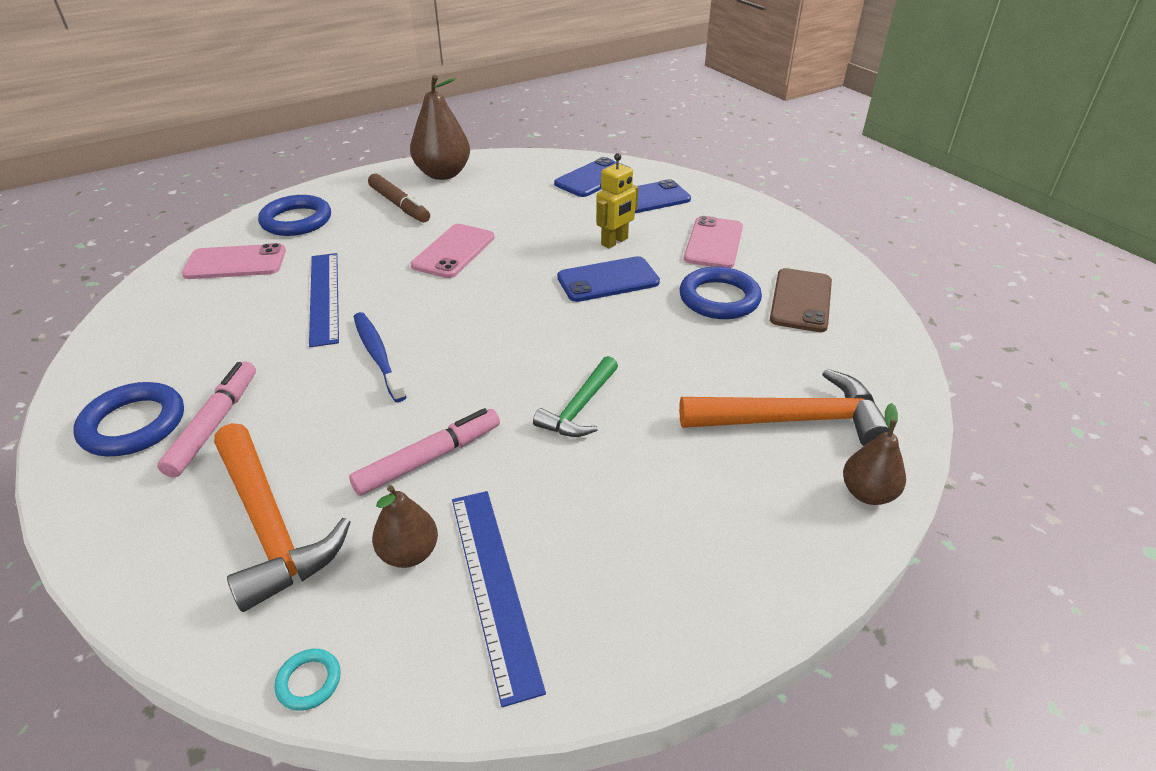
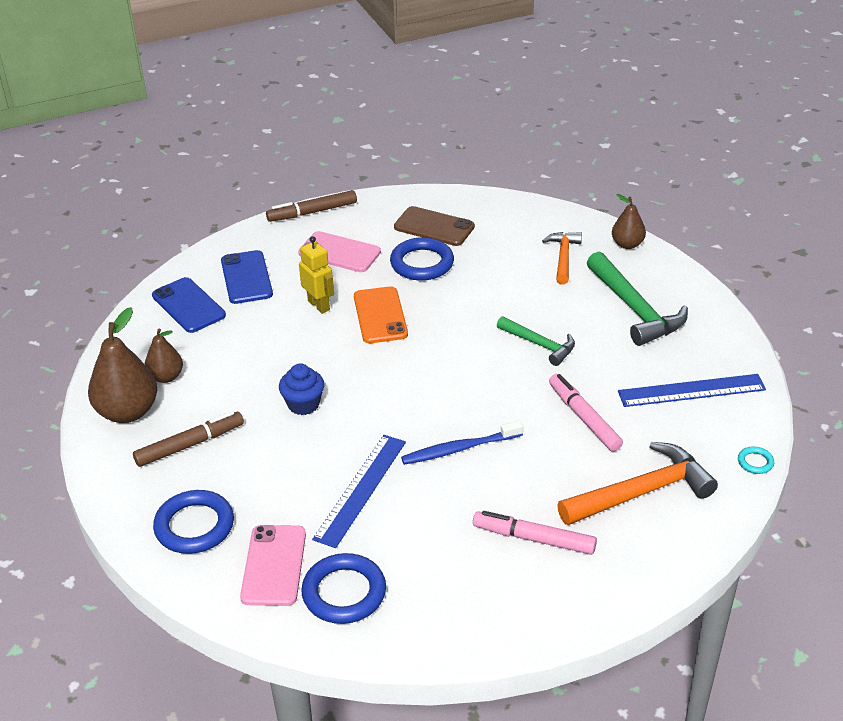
camera: 80 degrees left, 0 degrees up
blue ring [73,382,184,456] -> blue ring moved to [301,553,386,624]
blue ruler [309,253,339,347] -> blue ruler turned 60 degrees counterclockwise [312,435,406,548]
brown pear [372,485,438,568] -> brown pear moved to [145,328,183,383]
pink phone [411,224,495,278] -> blue cupcake [279,363,324,415]
blue phone [557,256,660,302] -> orange phone [354,286,408,343]
orange hammer [679,369,890,446] -> orange hammer [542,232,582,285], size x0.61
none -> brown marker [266,190,357,222]
none -> green hammer [587,252,688,346]

